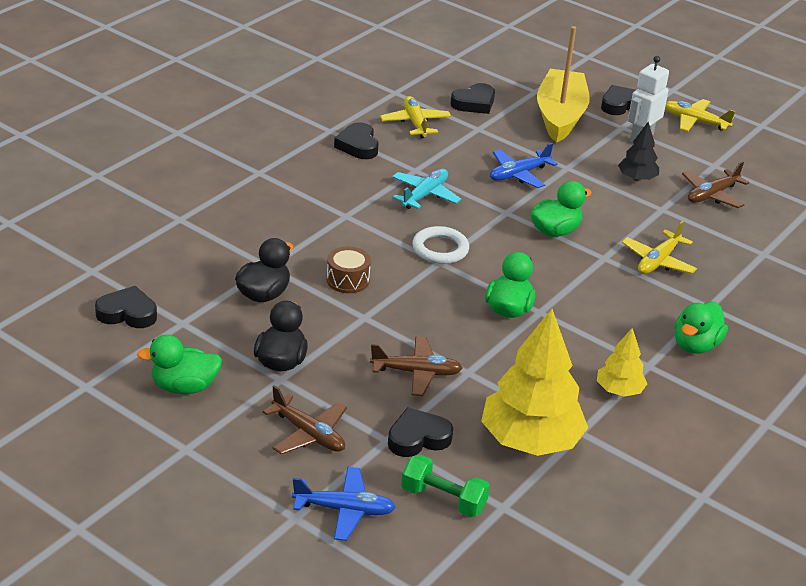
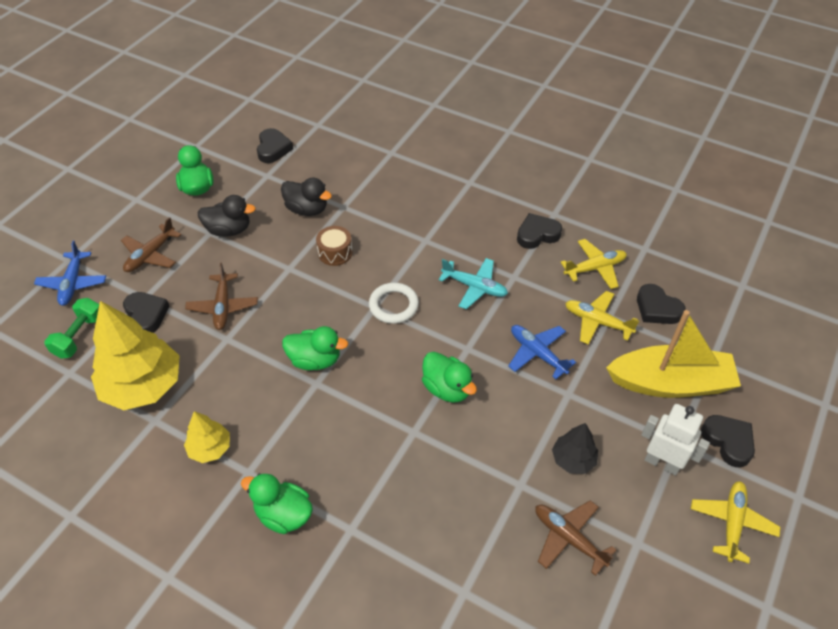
camera: 85 degrees right, 15 degrees up
yellow plane [622,220,697,274] -> yellow plane moved to [565,291,639,345]

